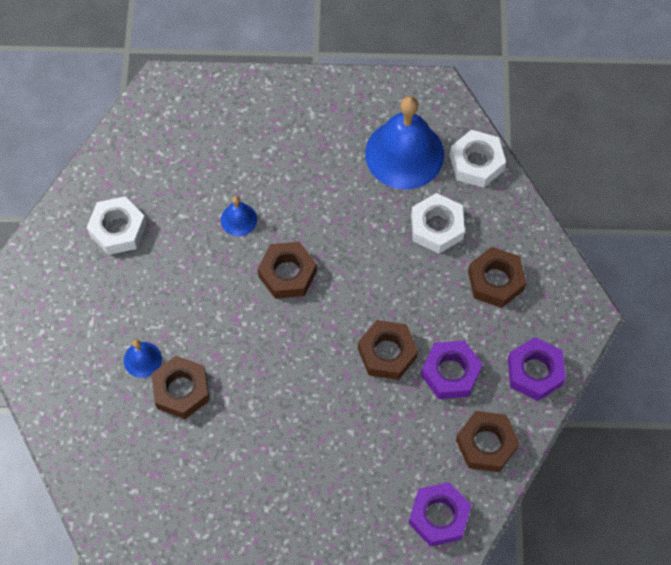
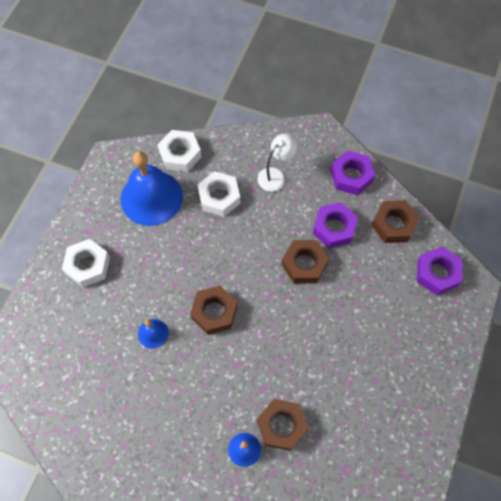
camera: 70 degrees left, 0 degrees up
white nut [87,196,147,255] -> white nut moved to [62,239,110,287]
brown nut [468,247,526,308] -> white lamp [258,134,297,192]

